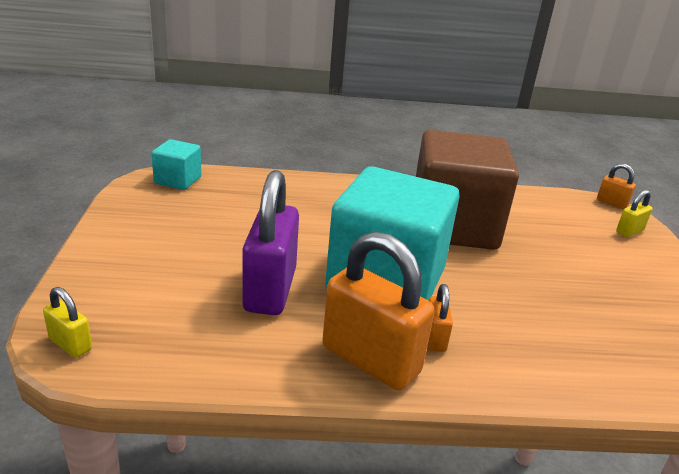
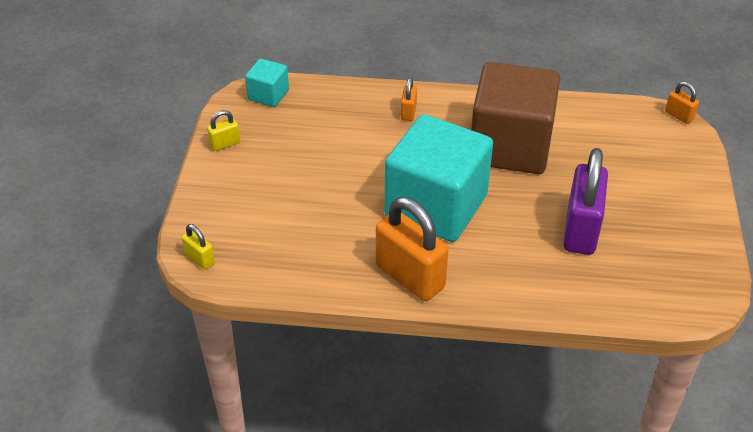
camera: 10 degrees right, 15 degrees up
purple padlock [242,170,299,315] -> purple padlock moved to [563,148,608,255]
orange padlock [427,284,453,352] -> orange padlock moved to [401,77,417,121]
yellow padlock [616,190,652,237] -> yellow padlock moved to [207,110,240,151]

